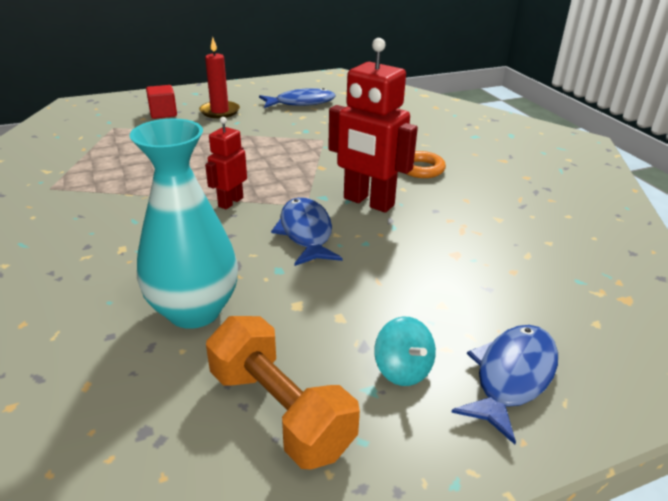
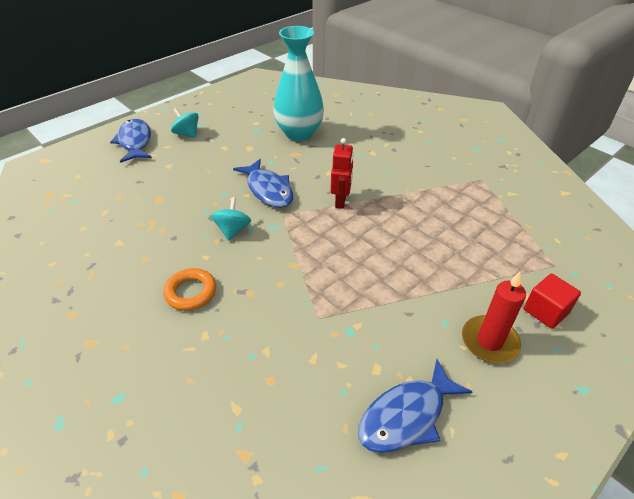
camera: 160 degrees right, 10 degrees up
orange dumbbell [206,316,360,469] -> none
red robot [328,38,418,213] -> turquoise spinning top [211,197,251,241]
blue fish [451,325,558,445] -> blue fish turned 150 degrees clockwise [110,119,152,163]

